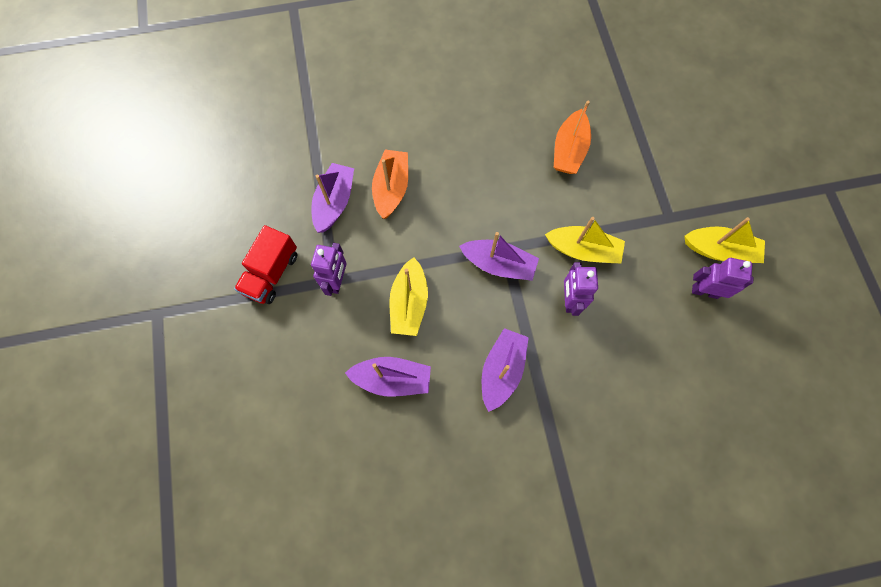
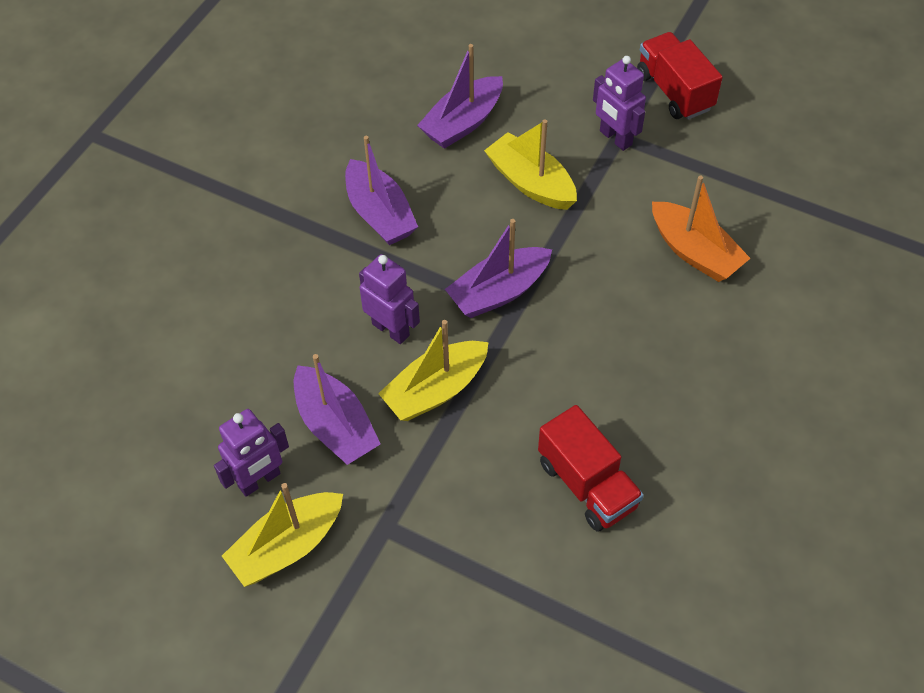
camera: 130 degrees right, 15 degrees down
purple boat [311,163,354,233] -> purple boat moved to [294,354,380,465]
orange boat [554,101,591,174] -> red truck [538,405,644,532]

